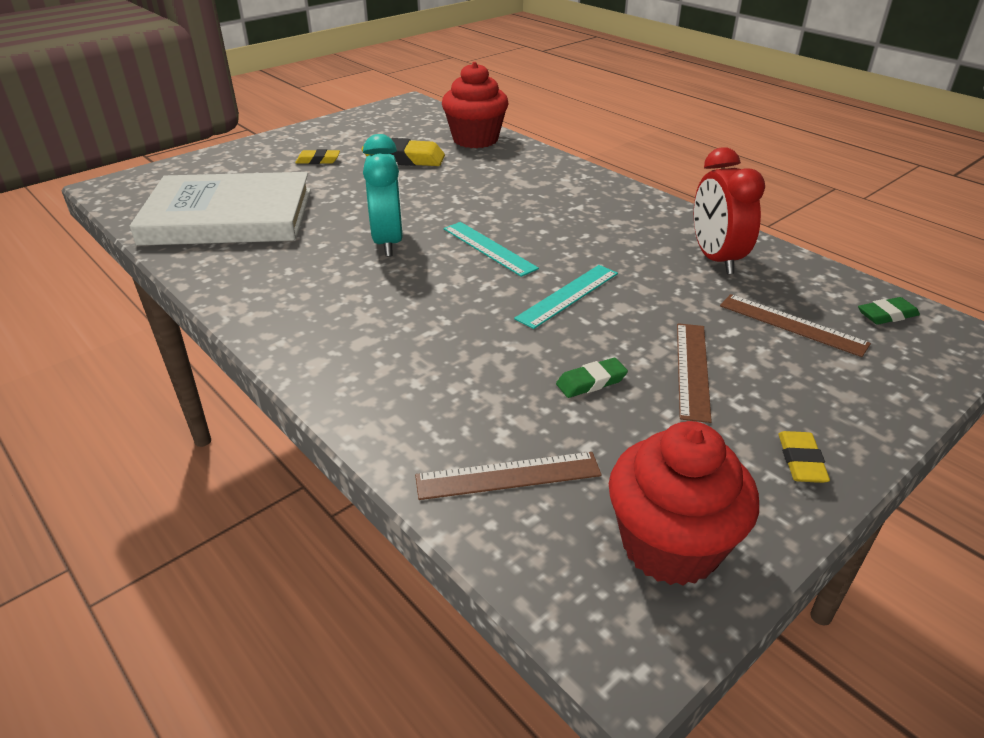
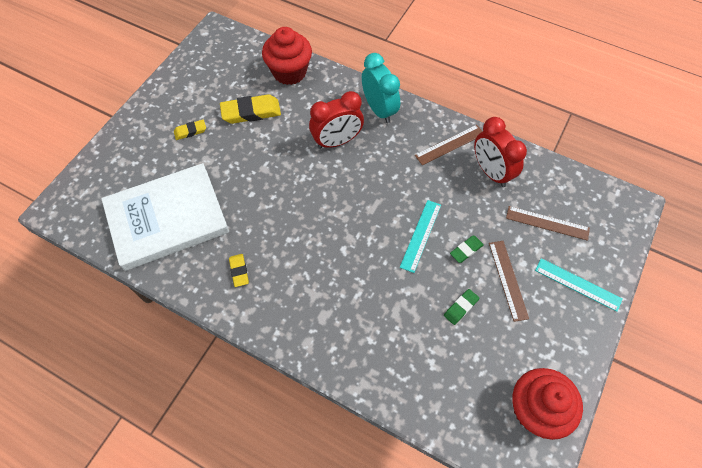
camera: 20 degrees left, 25 degrees up
turquoise clock [363,134,403,257] -> turquoise clock moved to [362,53,400,123]
brown ruler [415,452,602,500] -> brown ruler moved to [415,125,483,165]
turquoise ruler [444,222,539,277] -> turquoise ruler moved to [535,258,622,312]
yellow eraser [779,431,830,483] -> yellow eraser moved to [229,254,249,287]
green eraser [858,297,920,325] -> green eraser moved to [450,236,484,263]
none -> red clock [309,91,364,149]

